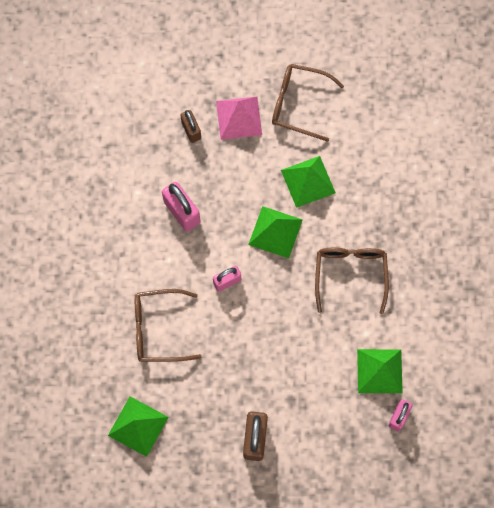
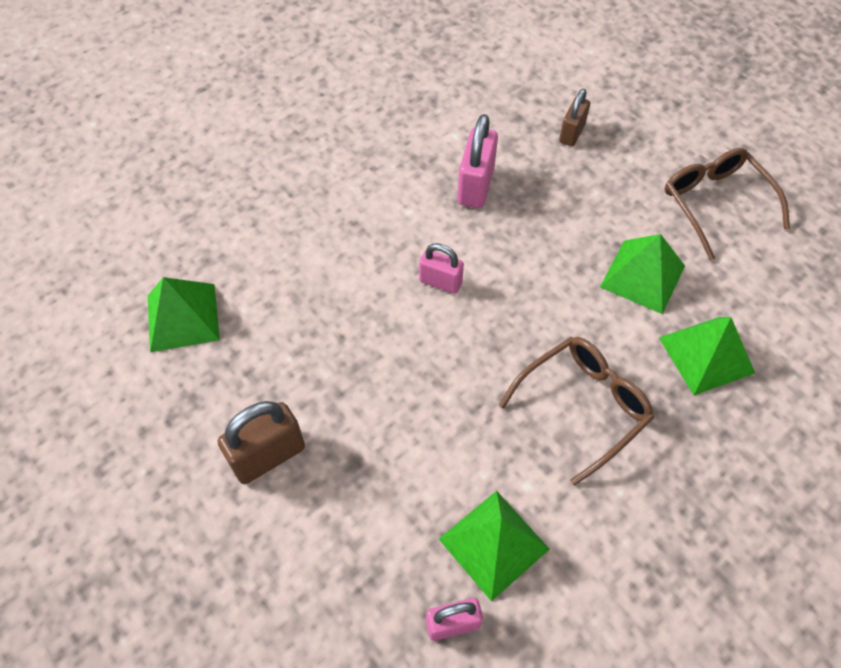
camera: 50 degrees right, 15 degrees down
brown glasses [135,289,202,362] -> none
pink pyramid [216,97,262,140] -> none
green pyramid [248,206,302,258] -> green pyramid moved to [659,317,755,395]

